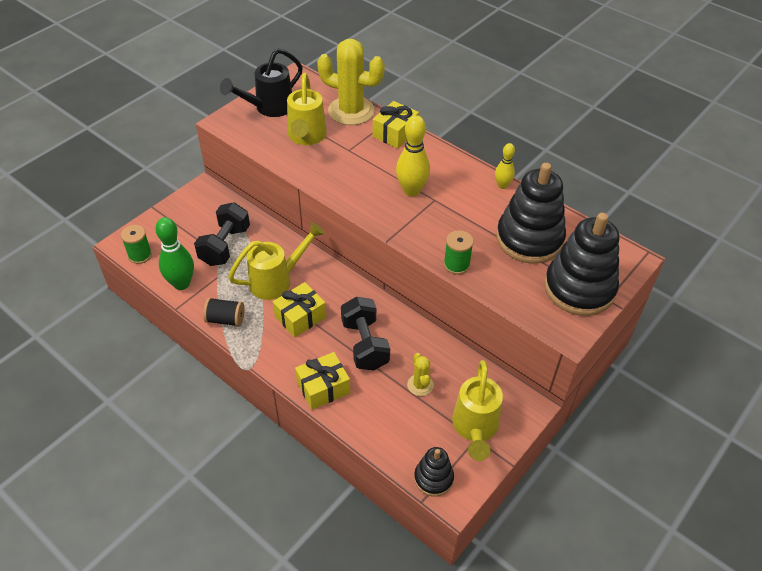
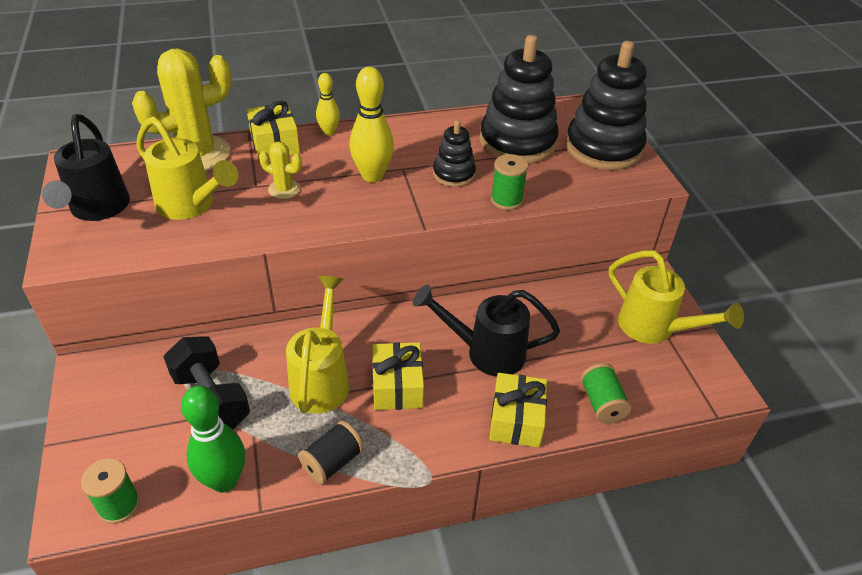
camera: 55 degrees left, 5 degrees down
black dumbbell [341,297,390,370] -> black watering can [413,285,560,377]
yellow cactus [407,353,434,396] -> yellow cactus moved to [259,142,302,199]
black stacking toy [414,447,454,497] -> black stacking toy moved to [433,120,476,187]
yellow bowling pin [495,143,515,189] -> yellow bowling pin moved to [316,73,340,136]
none -> green spool [581,363,632,424]

